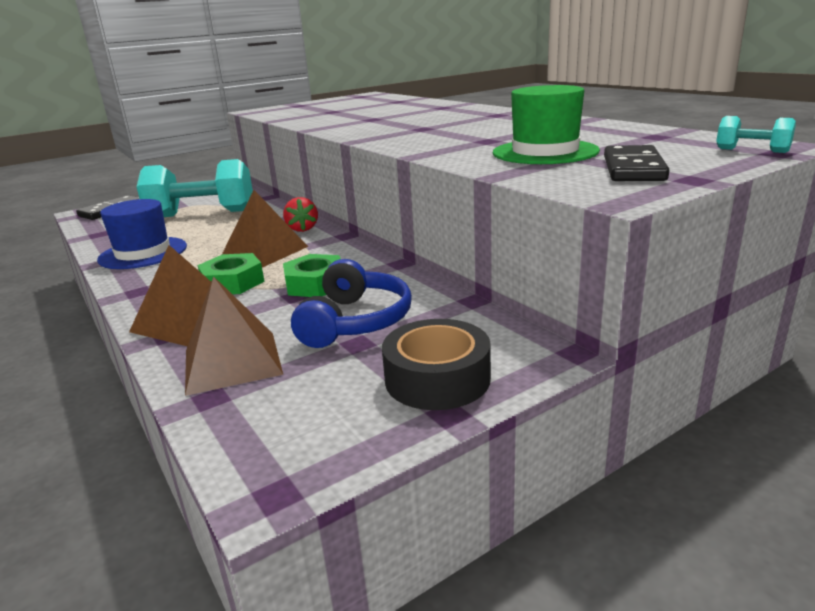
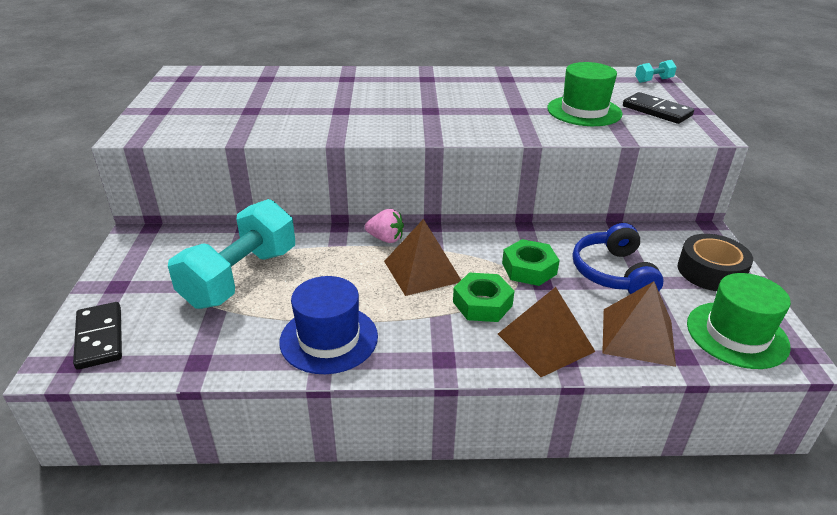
camera: 60 degrees left, 10 degrees up
red strawberry [283,197,318,232] -> pink strawberry [365,209,404,243]
blue headphones [291,259,412,348] -> blue headphones turned 135 degrees counterclockwise [573,223,664,294]
none -> green hat [687,273,791,369]

